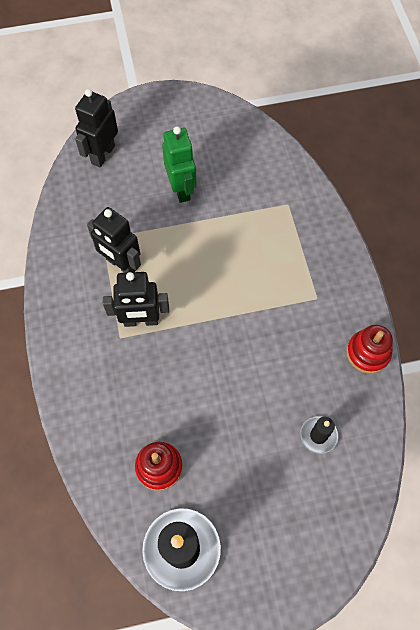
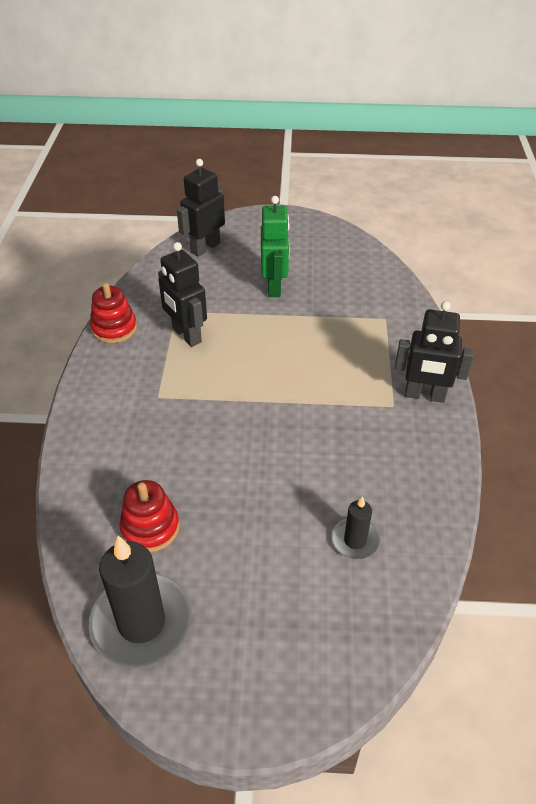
camera: 15 degrees right, 20 degrees down
black robot [103,272,169,327] -> black robot moved to [395,301,474,403]
red stacking toy [346,325,393,374] -> red stacking toy moved to [90,283,137,343]

